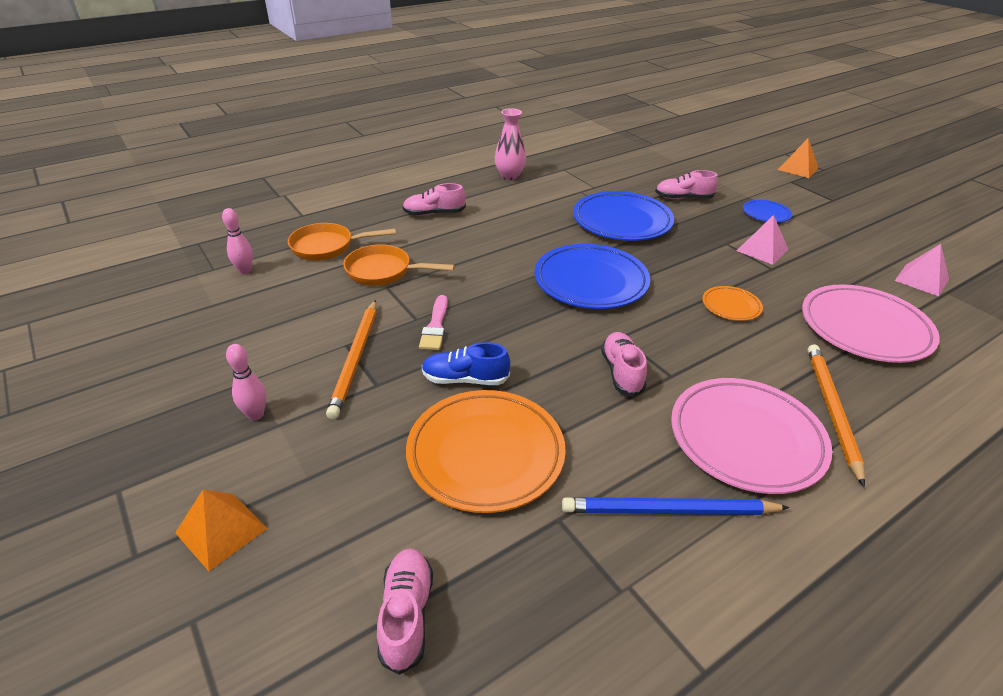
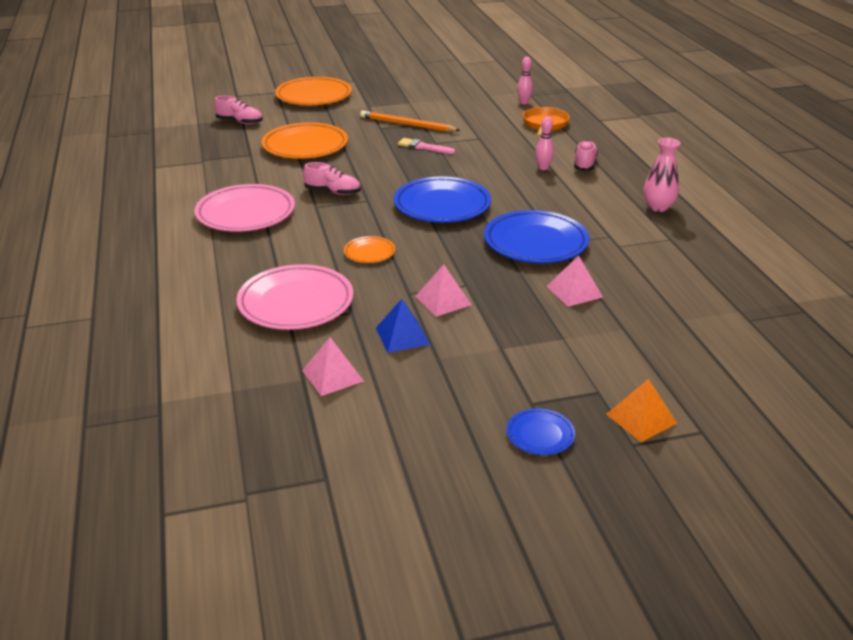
camera: 110 degrees right, 5 degrees down
orange pyramid [175,489,268,571] -> orange plate [275,77,352,105]
pink bowling pin [226,344,266,420] -> pink bowling pin moved to [535,116,554,170]
orange pan [343,244,455,286] -> none
blue shoe [422,342,510,385] -> none
blue pencil [562,497,790,515] -> none
pink shoe [655,170,718,199] -> pink pyramid [547,256,603,307]
blue plate [743,200,792,223] -> blue plate moved to [507,408,575,455]
orange pencil [808,344,865,487] -> none
none -> blue pyramid [376,299,430,353]

